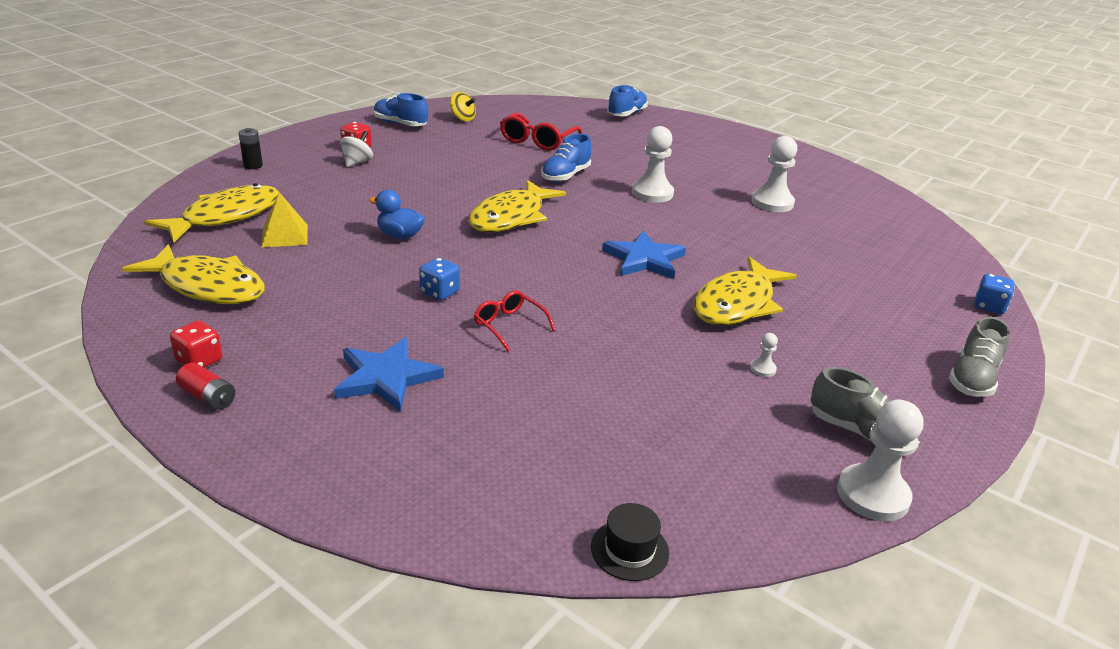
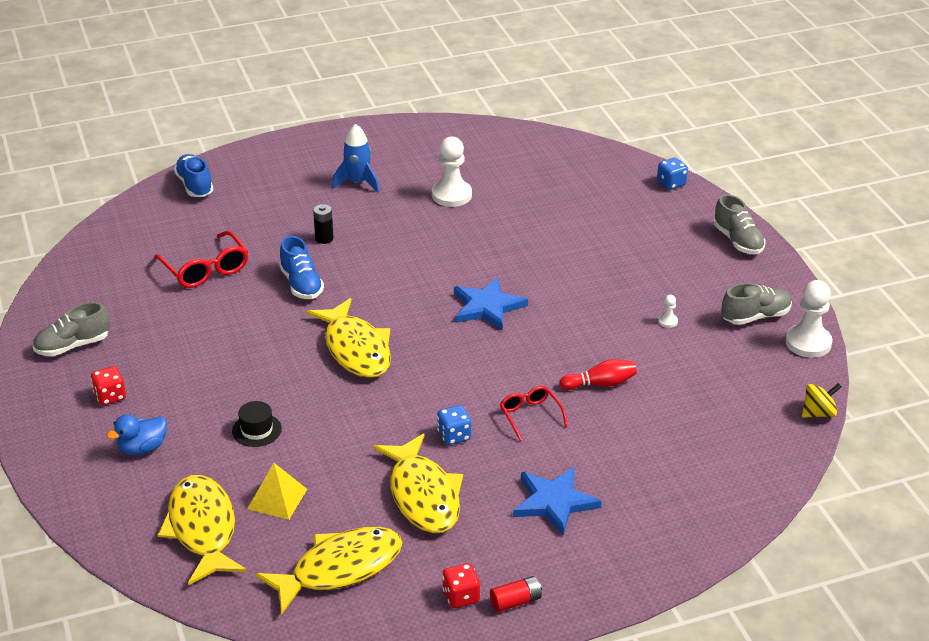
camera: 55 degrees left, 5 degrees up
black battery [238,128,263,169] -> black battery moved to [313,204,334,244]
white spinning top [340,131,373,167] -> none
blue duck [369,190,425,239] -> blue duck moved to [107,414,167,455]
blue shoe [374,93,428,126] -> grey shoe [33,302,110,356]
yellow spinning top [450,92,476,122] -> yellow spinning top moved to [802,383,842,418]
red glasses [474,290,556,352] -> red glasses turned 75 degrees clockwise [500,386,568,441]
black hat [591,503,669,581] -> black hat moved to [232,401,282,447]
white pawn [632,126,674,203] -> none
yellow fish [693,257,797,325] -> yellow fish moved to [373,434,463,533]
none -> blue rocket [332,124,379,192]
none -> red bowling pin [559,359,637,390]

